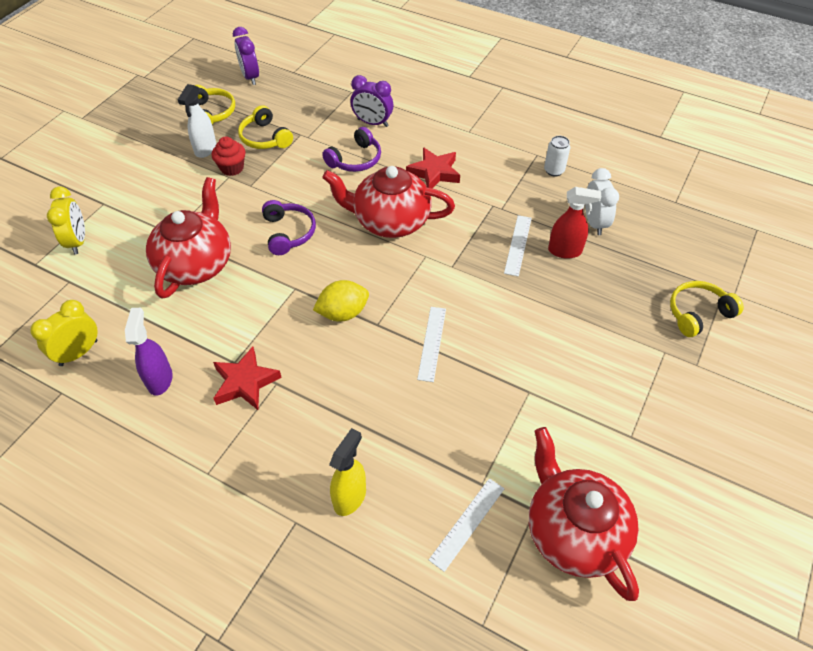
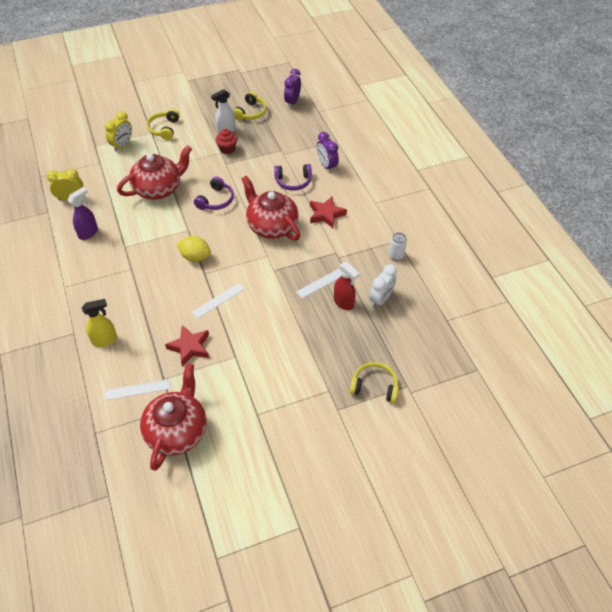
camera: 40 degrees right, 0 degrees up
red star [213,347,282,410] -> red star moved to [165,325,209,367]
yellow headphones [238,105,293,149] -> yellow headphones moved to [146,109,180,140]

